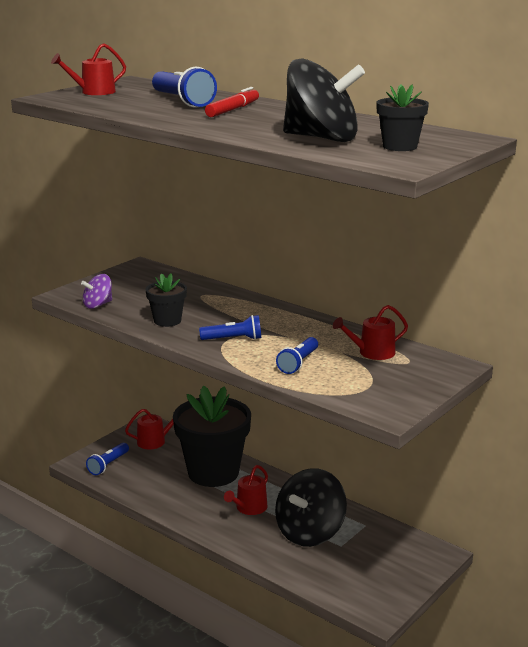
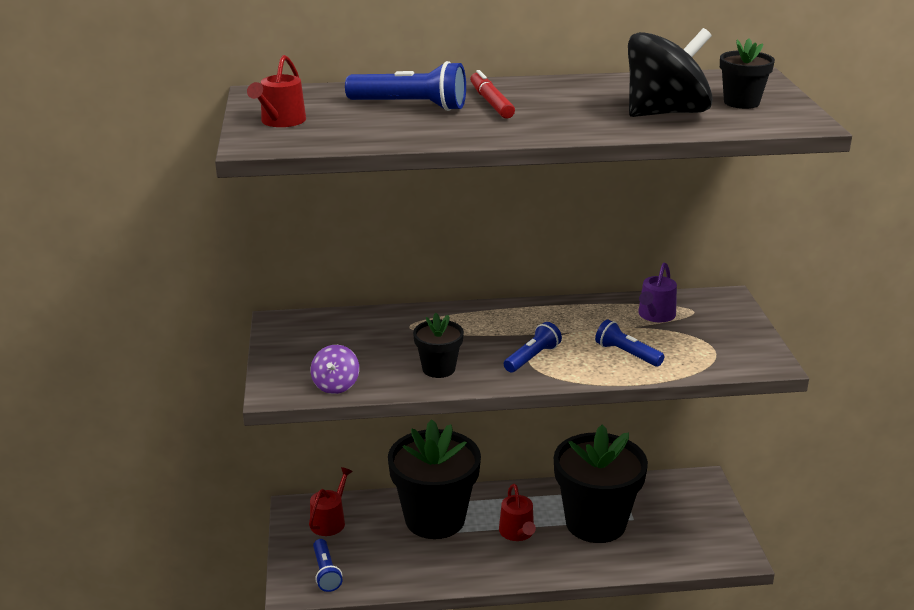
camera: 45 degrees left, 5 degrees up
black spinning top [275,468,347,547] -> black flower pot [554,425,648,543]
blue flashlight [276,337,318,374] -> blue flashlight turned 150 degrees clockwise [595,320,664,367]
red watering can [333,305,408,360] -> purple watering can [638,263,677,322]

